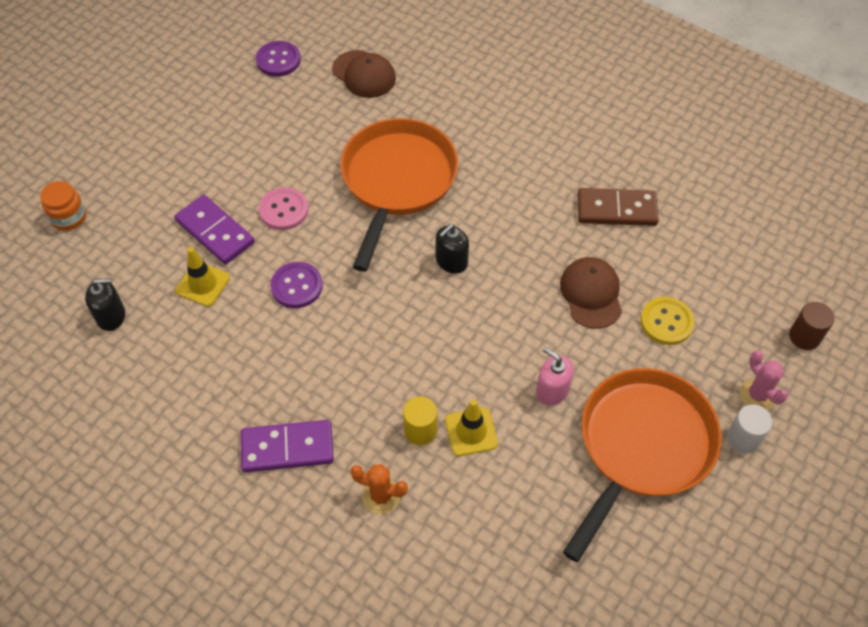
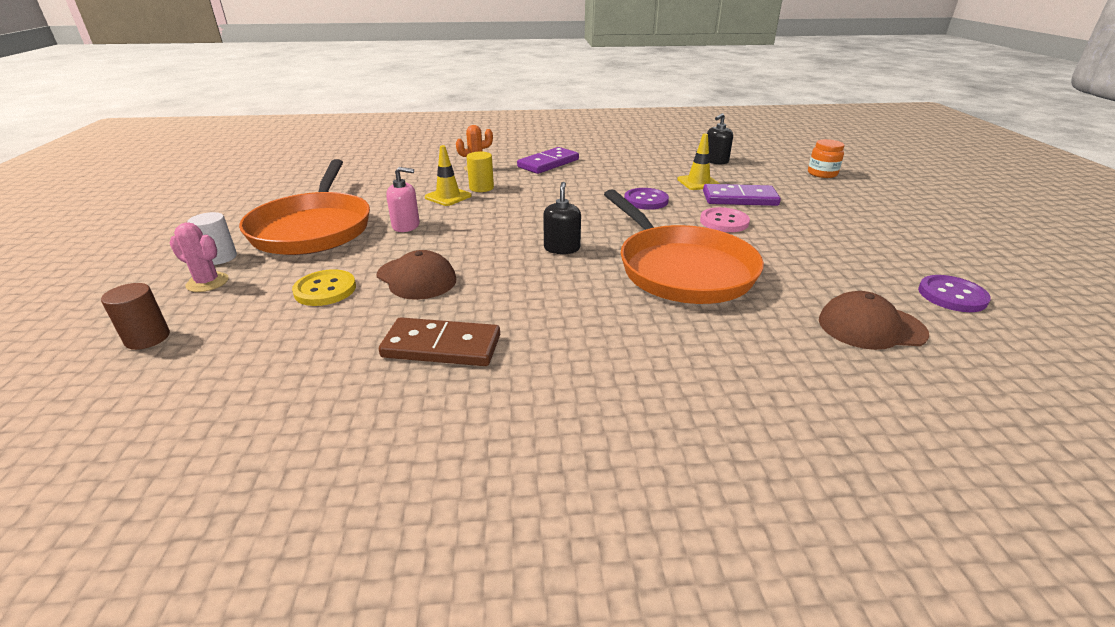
camera: 140 degrees right, 25 degrees down
brown domino [577,188,659,226] -> brown domino turned 45 degrees clockwise [379,317,500,366]

